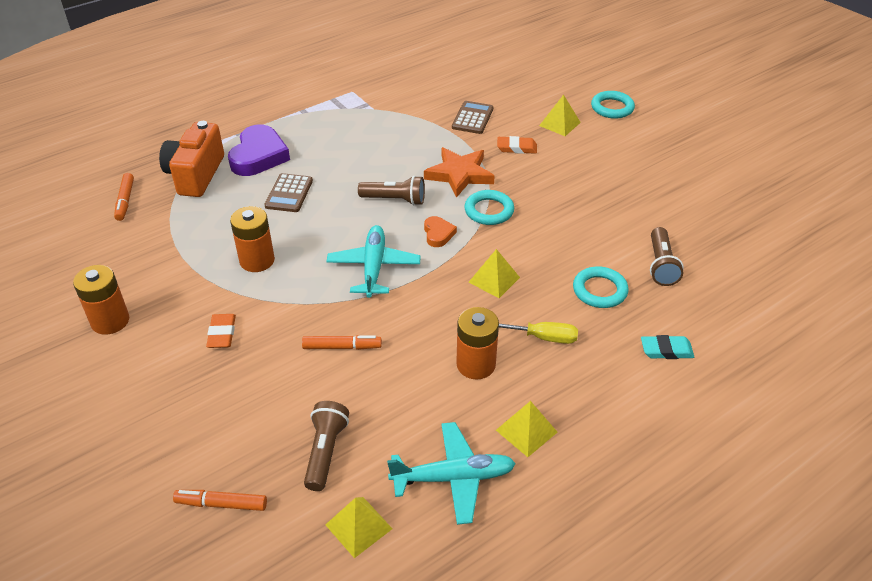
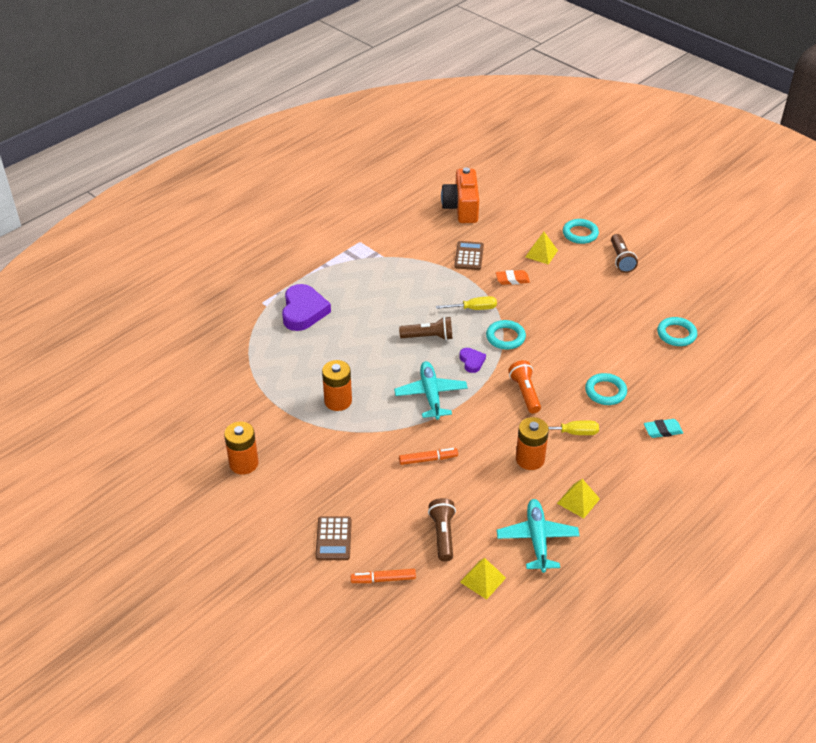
camera: 10 degrees left, 0 degrees up
orange marker [114,173,134,221] -> none
orange camera [159,121,224,197] -> orange camera moved to [441,167,479,223]
orange eraser [206,314,236,348] -> none
brown calculator [264,173,313,212] -> brown calculator moved to [315,517,352,560]
turquoise plane [387,422,516,525] -> turquoise plane turned 75 degrees counterclockwise [497,499,580,573]
orange star [424,147,495,198] -> yellow screwdriver [436,296,497,310]
orange heart [424,216,457,247] -> purple heart [459,348,486,373]
yellow pyramid [469,249,520,298] -> orange flashlight [508,360,541,414]
brown flashlight [650,227,684,286] -> brown flashlight moved to [611,234,638,273]
none -> turquoise ring [657,317,697,346]

